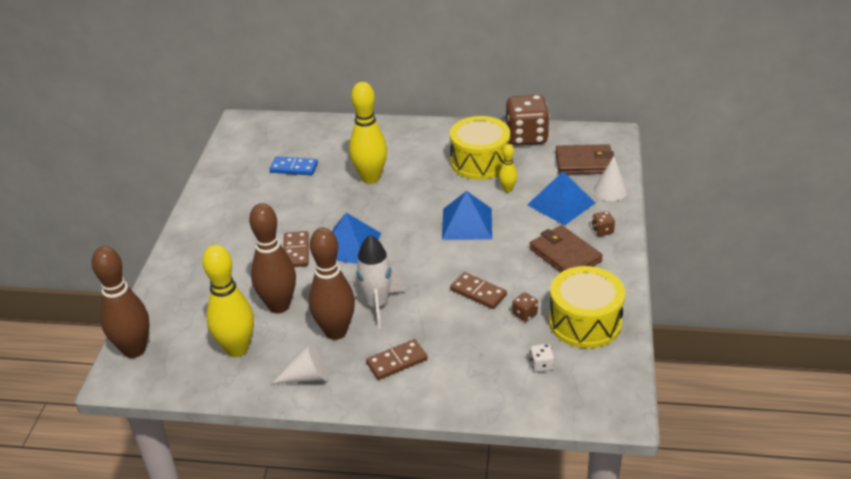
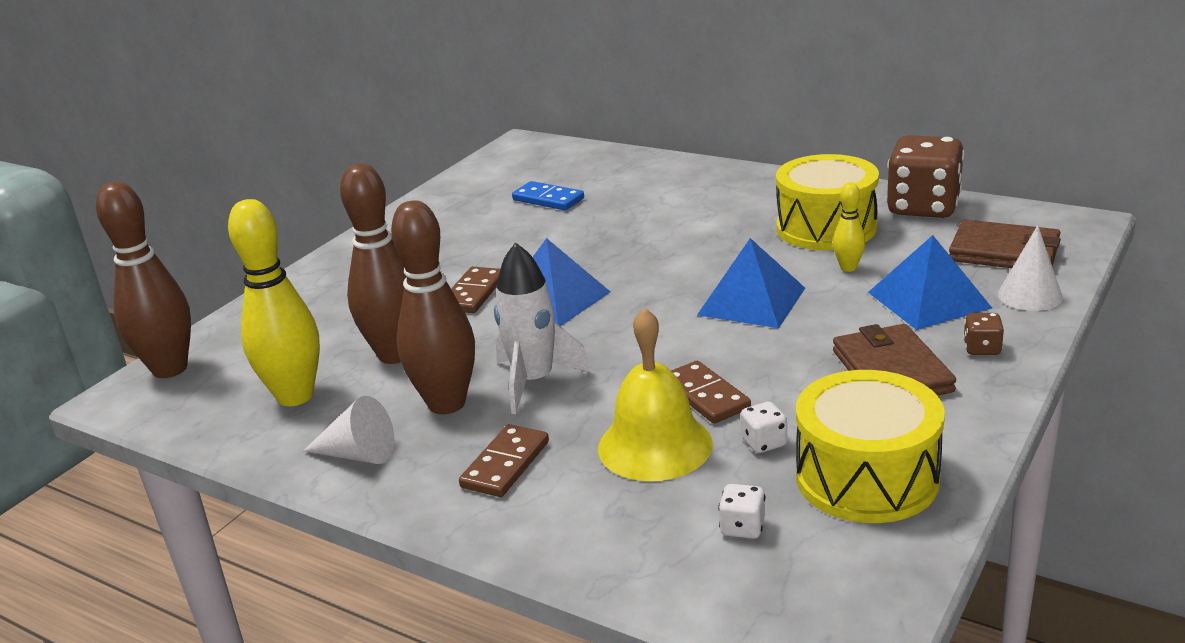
camera: 25 degrees right, 10 degrees down
yellow bowling pin [349,82,387,184] -> none
brown domino [366,339,428,380] -> brown domino turned 60 degrees counterclockwise [459,424,549,497]
brown dice [512,292,538,322] -> white dice [741,402,787,453]
none -> yellow bell [598,307,713,481]

